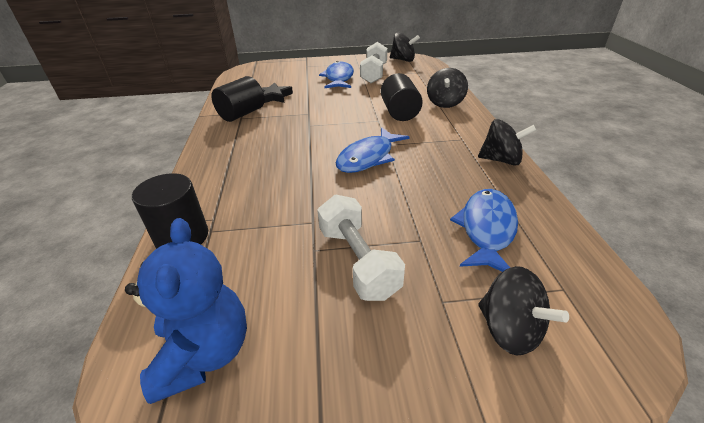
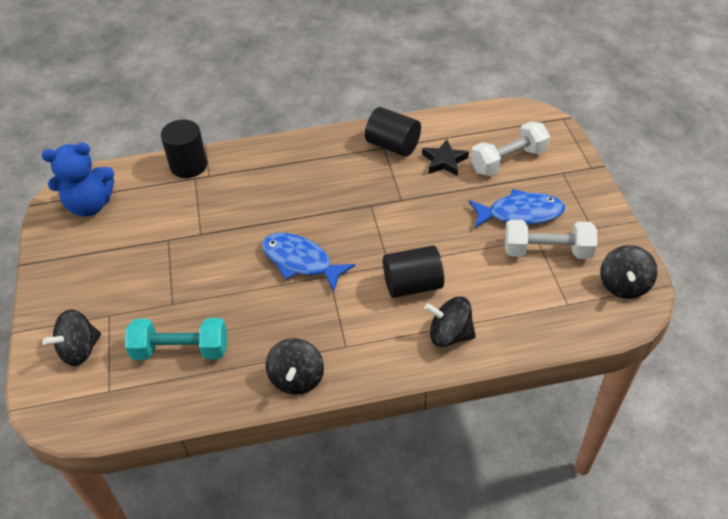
camera: 85 degrees right, 10 degrees up
white dumbbell [317,195,405,301] -> white dumbbell moved to [471,121,550,176]
blue fish [450,189,518,272] -> turquoise dumbbell [125,318,227,360]

